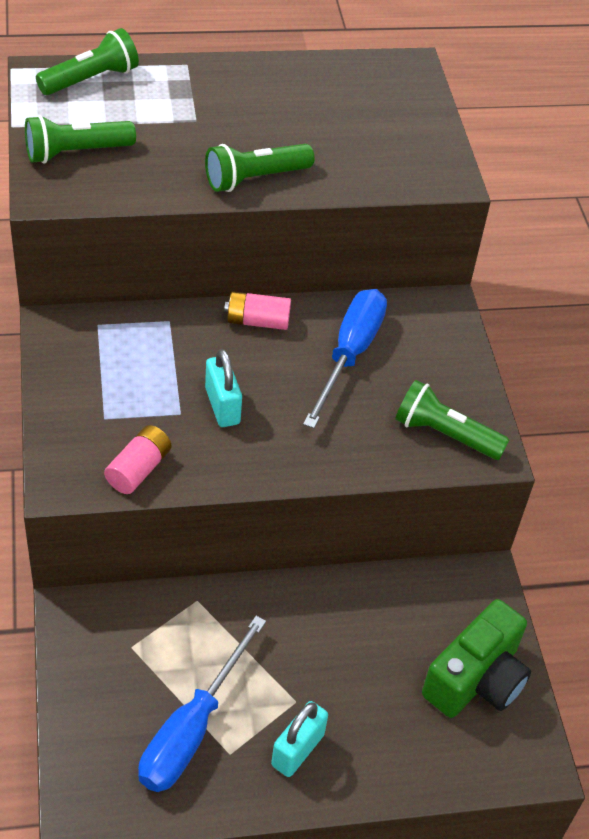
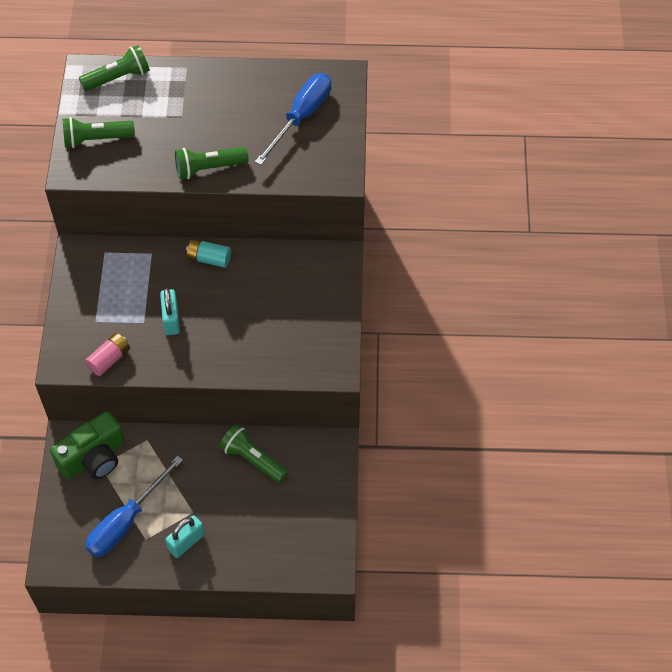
camera: 15 degrees right, 10 degrees up
pink battery [224,291,291,330] -> turquoise battery [186,239,231,268]
blue screwdriver [303,289,387,428] -> blue screwdriver moved to [255,73,331,165]
green flashlight [395,380,509,460] -> green flashlight moved to [219,424,288,483]
green camera [422,599,531,718] -> green camera moved to [50,411,125,479]

